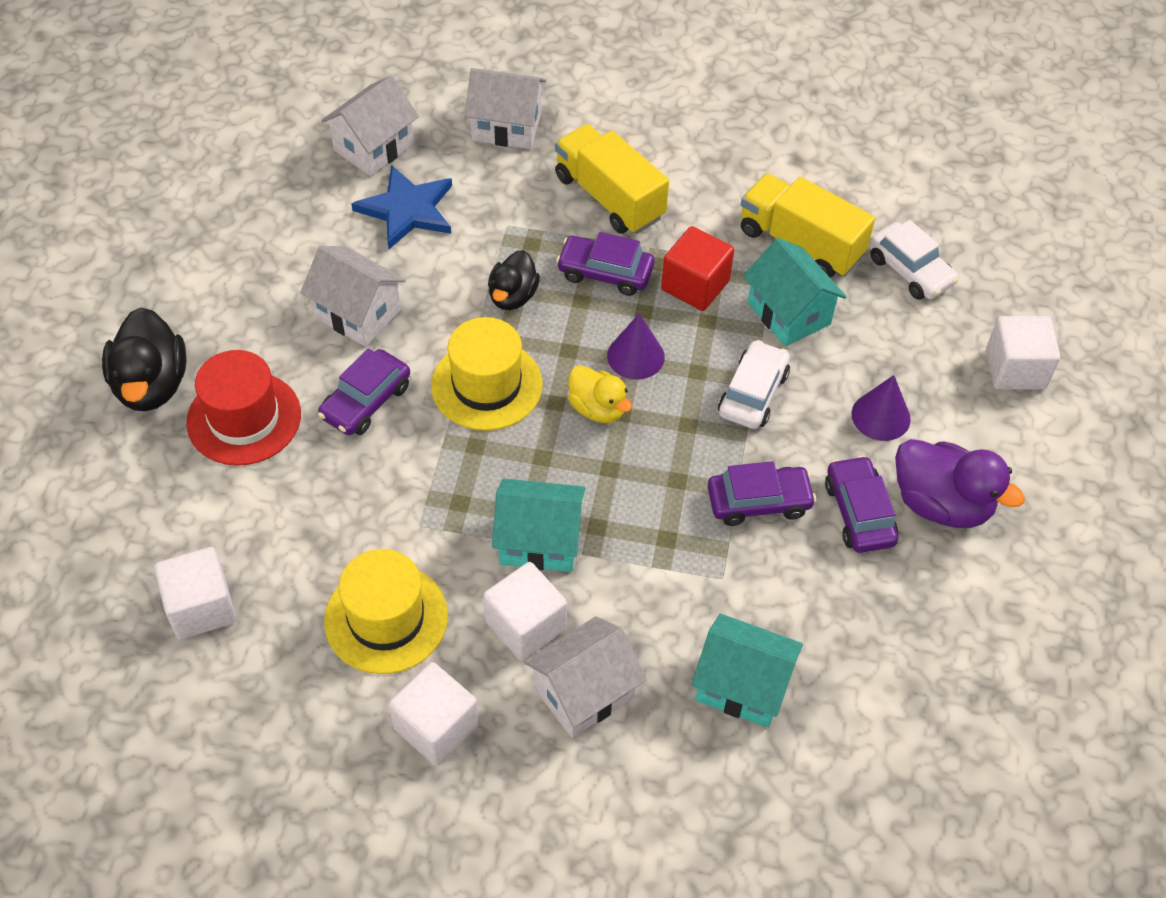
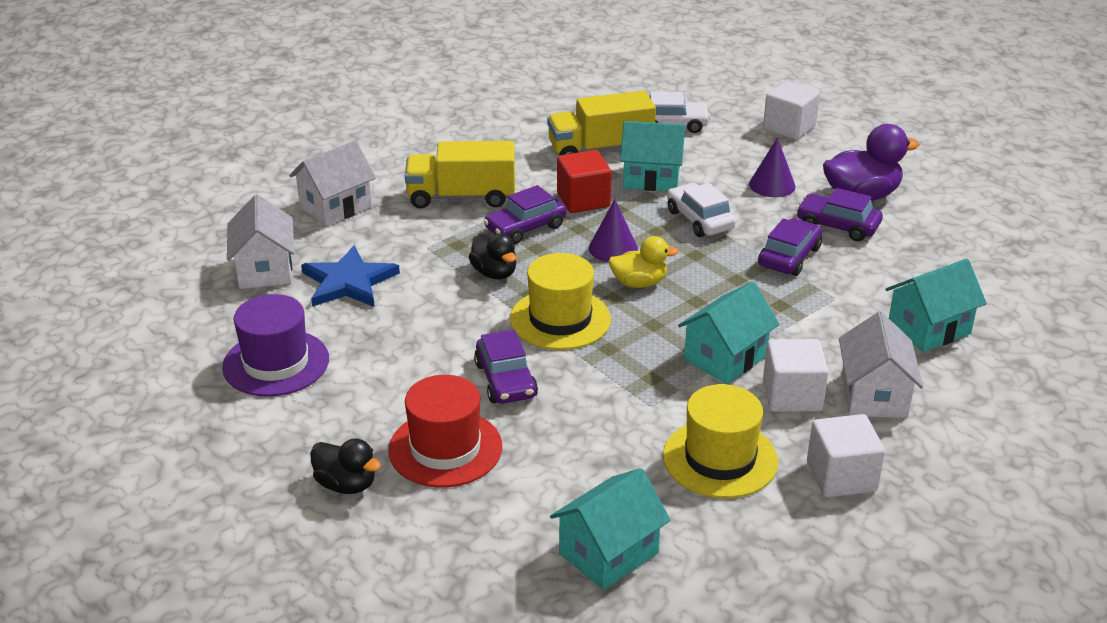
camera: 50 degrees left, 20 degrees down
black duck [102,307,186,411] -> black duck [310,438,381,494], size x0.63
white cube [154,547,236,639] -> turquoise house [550,468,671,590]
white house [300,246,406,347] -> none
none -> purple hat [222,294,329,397]

